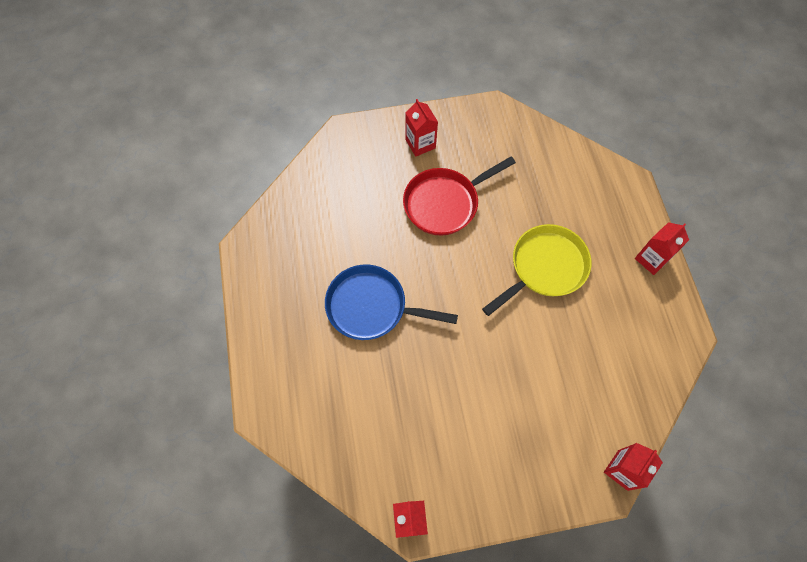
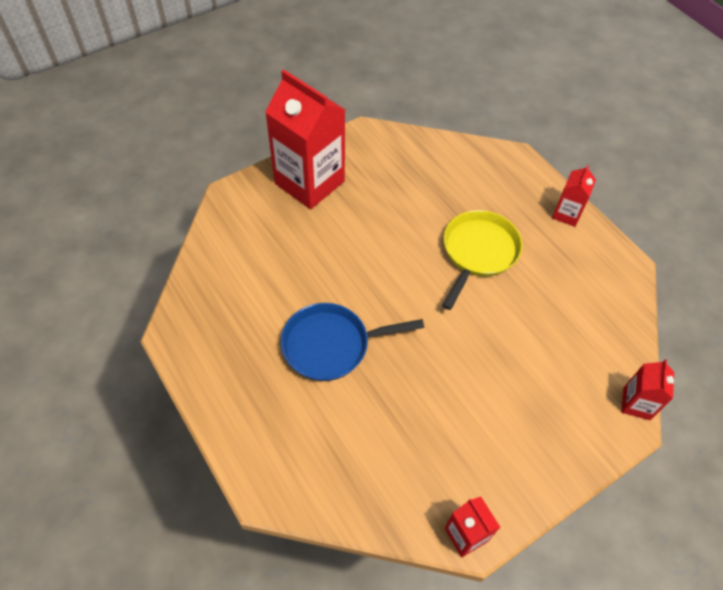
camera: 25 degrees left, 10 degrees down
red pan [403,156,516,236] -> none
red carton [405,99,438,157] -> red carton [265,70,345,209], size x2.12

